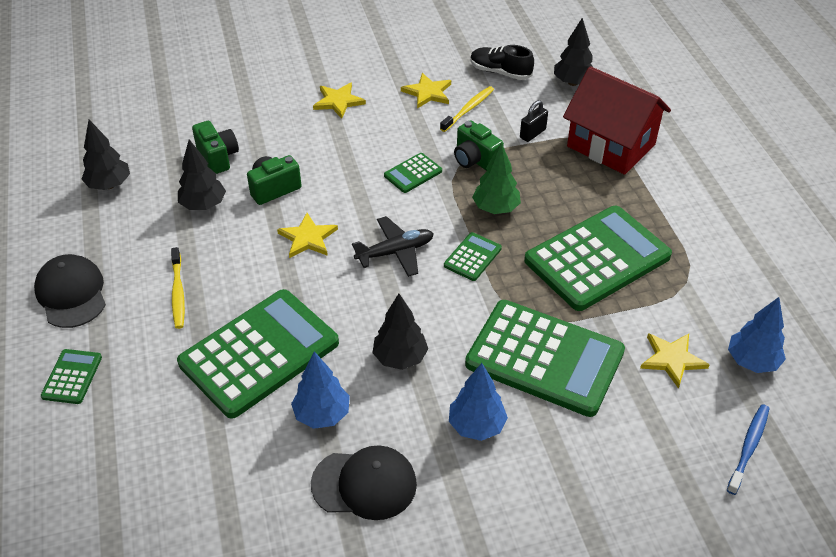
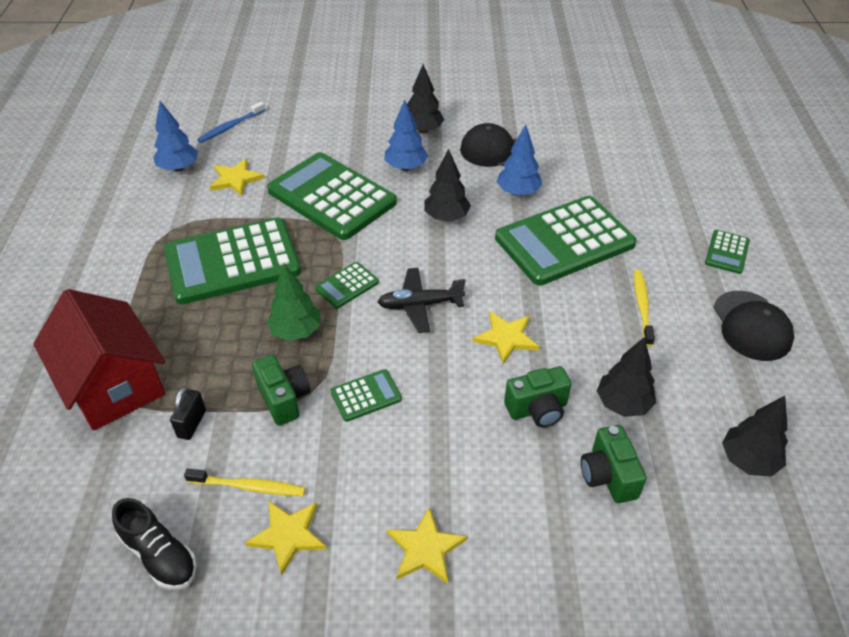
camera: 165 degrees left, 0 degrees up
yellow toothbrush [440,86,494,132] -> yellow toothbrush turned 135 degrees counterclockwise [184,468,305,496]
black padlock [520,100,548,142] -> black padlock turned 45 degrees counterclockwise [170,387,206,440]
black tree [554,18,593,86] -> black tree moved to [407,64,444,133]

